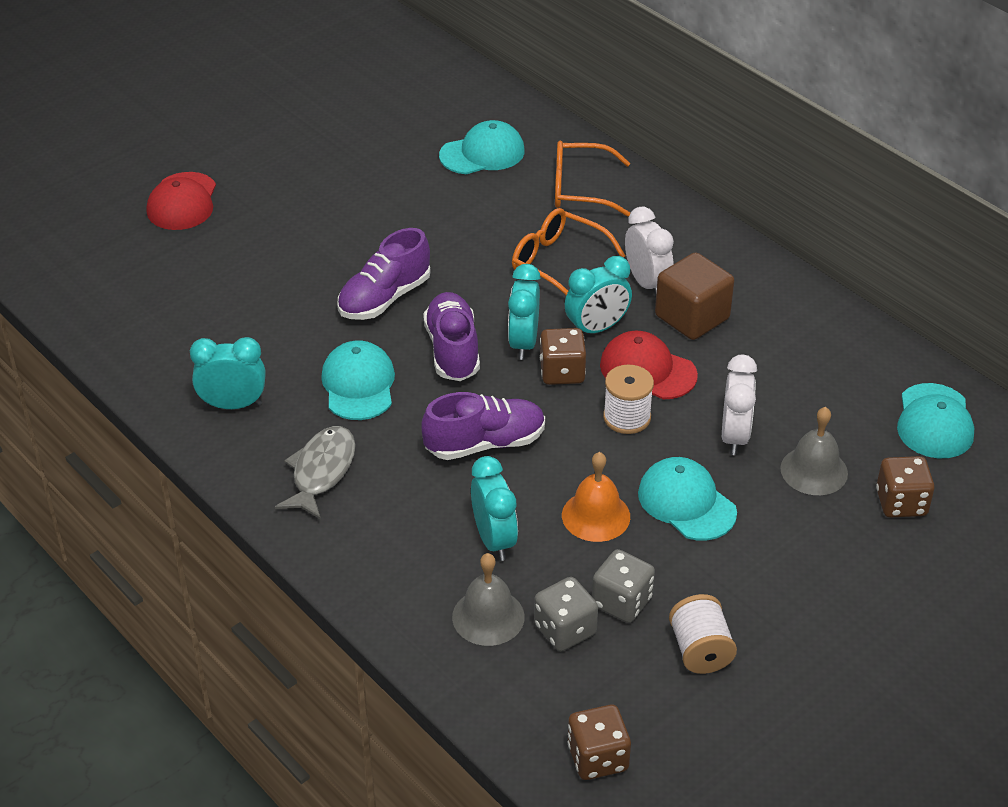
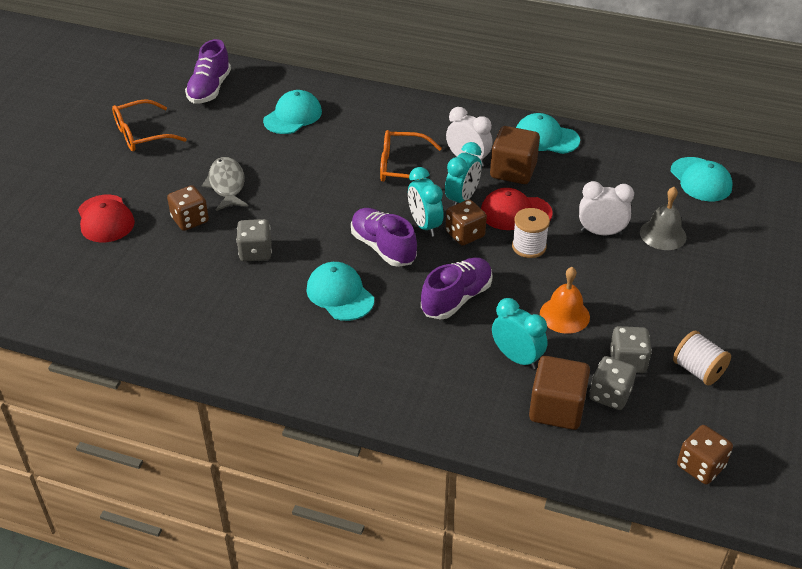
camera: 30 degrees left, 0 degrees up
turquoise clock [190,337,265,409] -> none
grey fish [275,426,355,519] -> grey fish moved to [202,157,248,211]
purple shoe [337,228,430,320] -> purple shoe moved to [185,39,231,104]
grey bell [452,553,525,646] -> brown cube [529,356,590,430]
orange glasses [555,141,630,217] -> orange glasses moved to [112,99,187,152]
turquoise cap [638,457,737,540] -> turquoise cap moved to [516,113,580,154]
white clock [722,355,757,455] -> white clock turned 60 degrees counterclockwise [579,181,634,235]
brown dice [876,456,935,518] -> brown dice moved to [167,185,209,231]
none -> grey dice [236,219,272,262]

